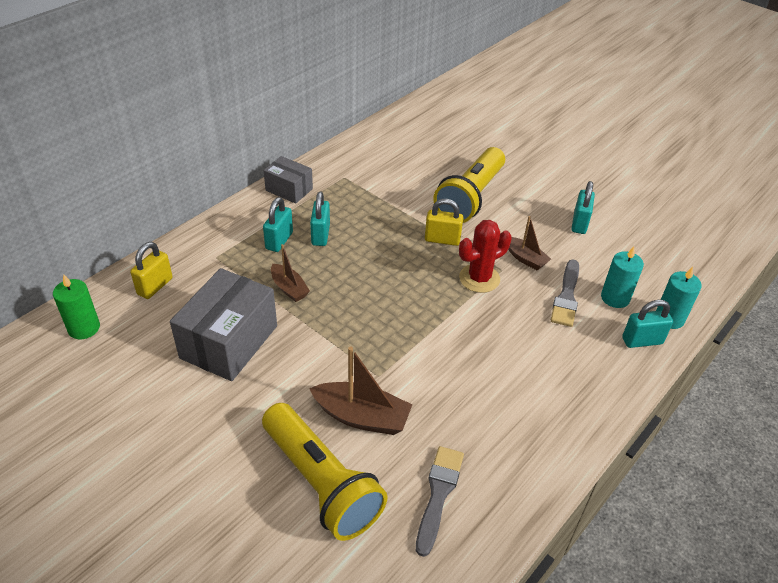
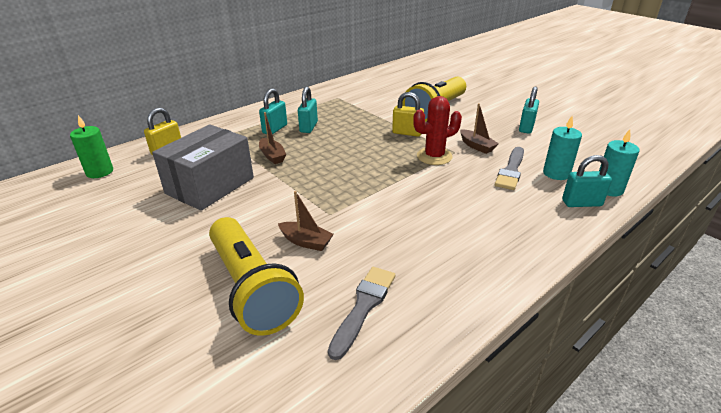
camera: 10 degrees right, 10 degrees down
grey box [264,156,313,204] -> none
brown boat [309,346,412,435] -> brown boat [278,191,334,251], size x0.62

